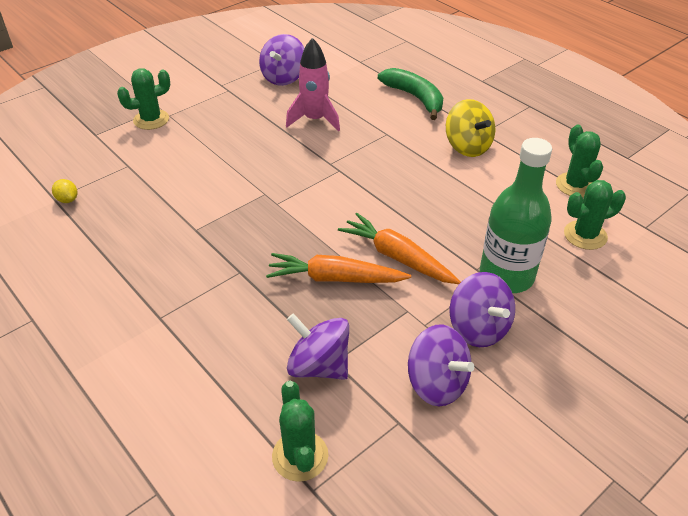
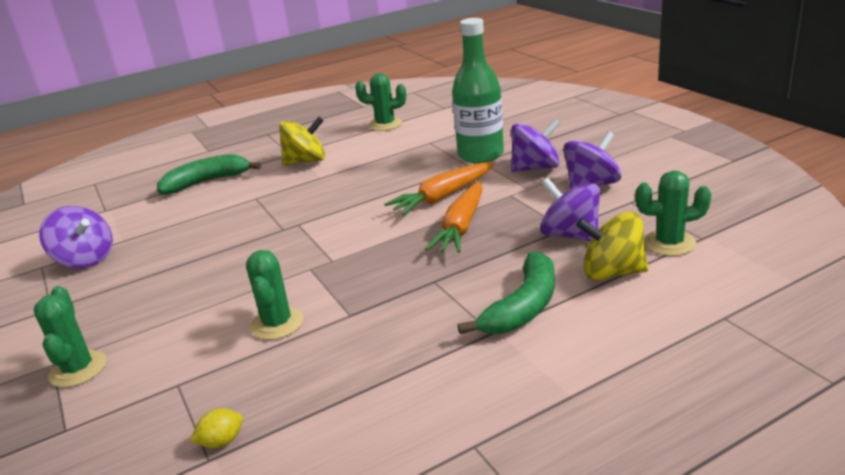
camera: 75 degrees left, 15 degrees down
pink rocket [286,38,340,132] -> none
purple spinning top [287,313,349,380] -> purple spinning top turned 90 degrees clockwise [540,178,600,241]
green cactus [564,180,626,250] -> green cactus moved to [246,250,304,340]
none -> green banana [458,251,555,334]
none -> yellow spinning top [576,212,648,281]

